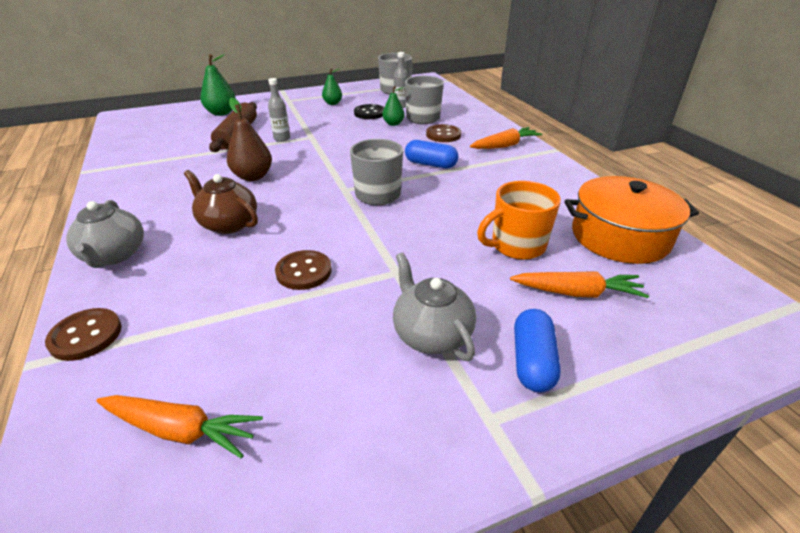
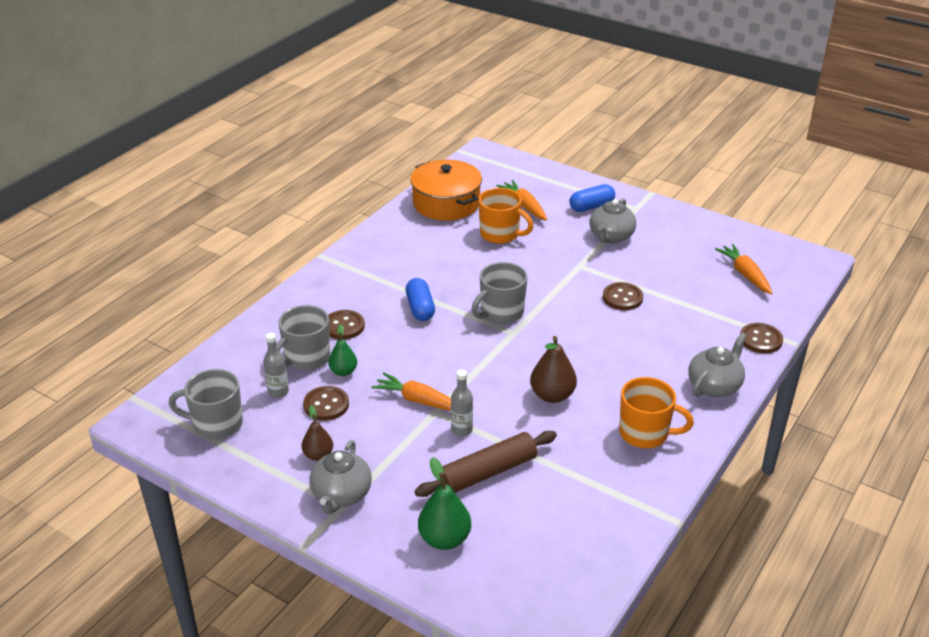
camera: 125 degrees left, 0 degrees up
brown teapot [184,170,258,234] -> none
green pear [322,68,342,105] -> brown pear [302,405,333,461]
black button [354,104,384,119] -> brown button [303,386,349,421]
orange carrot [470,127,542,149] -> orange carrot moved to [371,372,451,411]
none -> grey teapot [309,440,372,514]
none -> orange mug [619,377,694,448]

